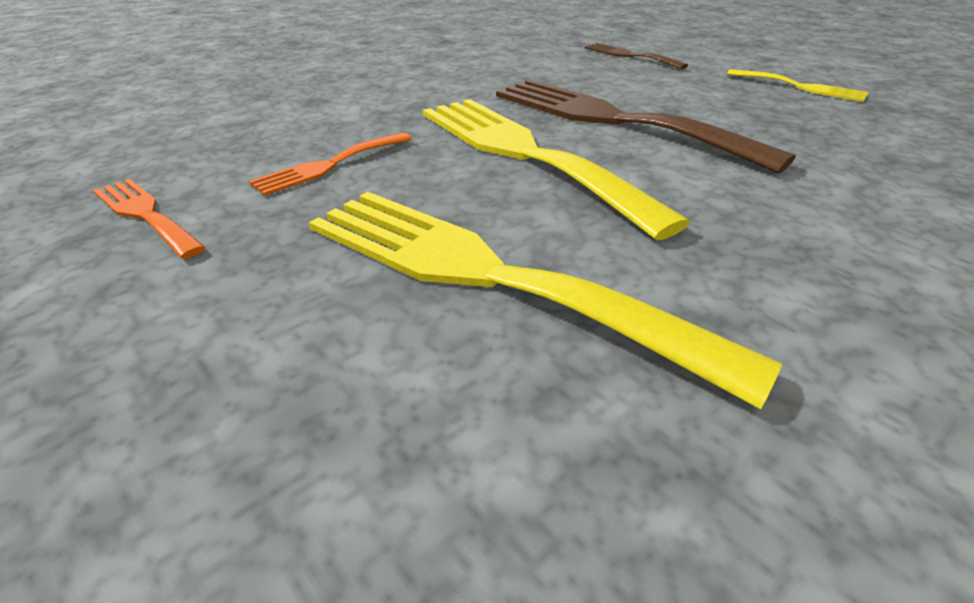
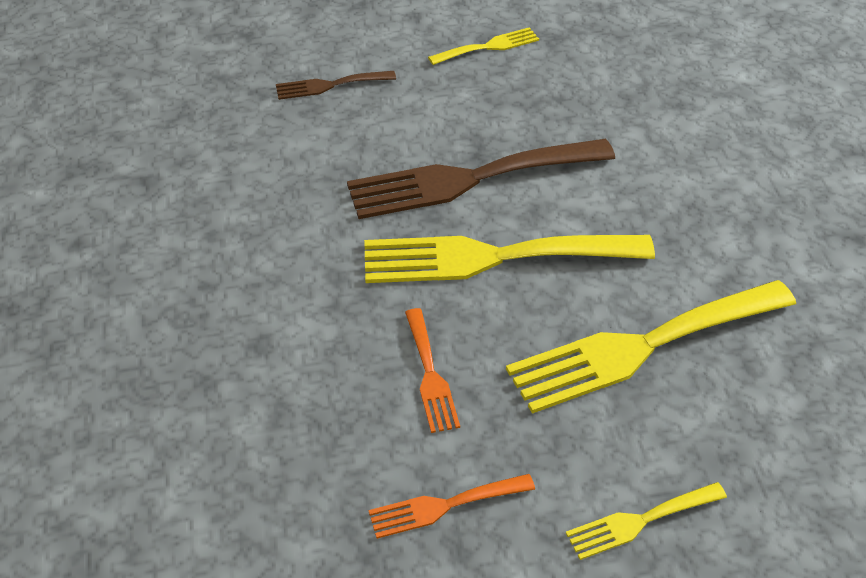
camera: 60 degrees left, 10 degrees up
none -> yellow fork [566,482,727,560]

